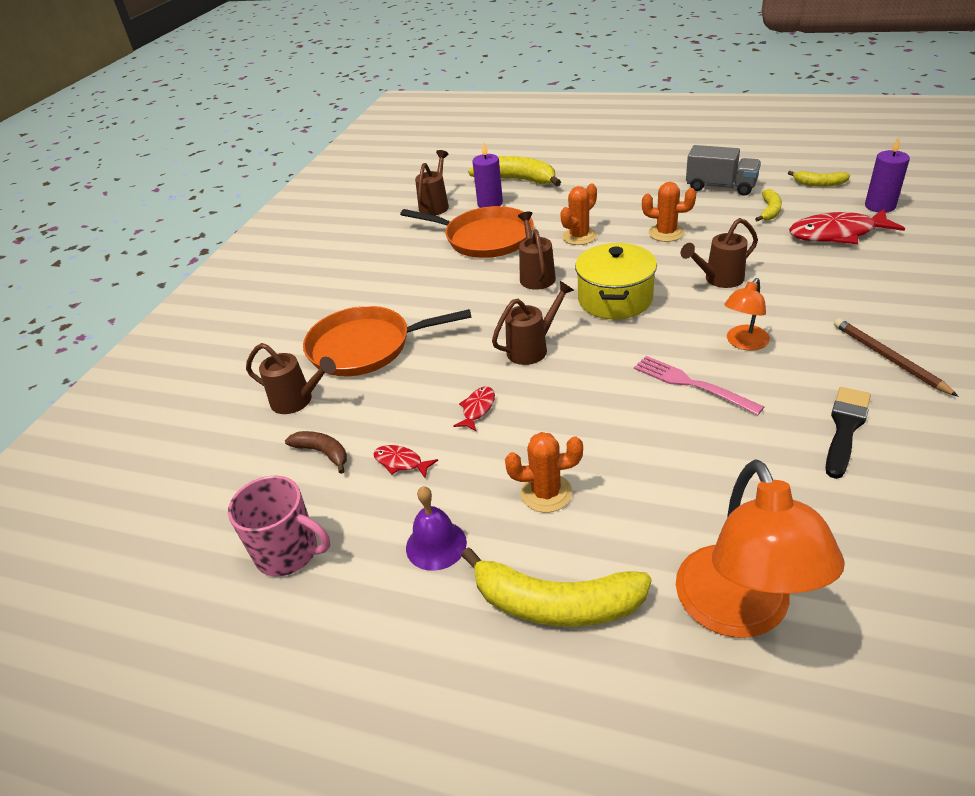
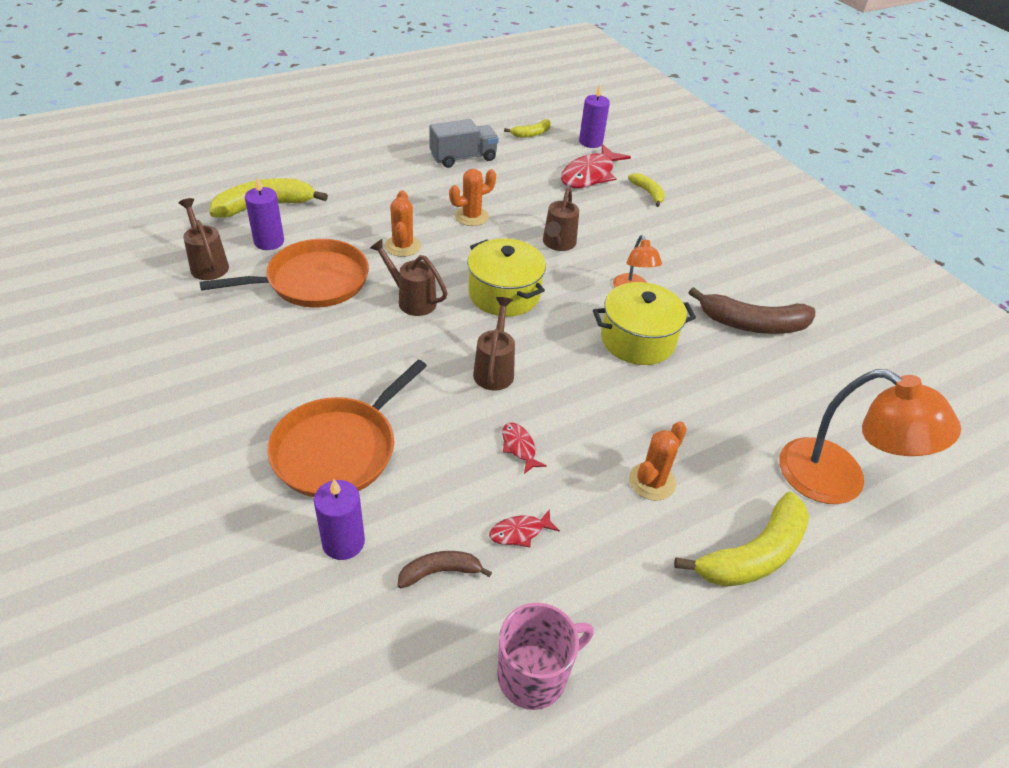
camera: 55 degrees left, 5 degrees up
brown watering can [246,343,336,414] -> purple candle [314,479,365,560]
purple bell [406,486,467,571] -> none
pink fork [634,356,764,415] -> yellow pot [593,282,696,365]
yellow banana [755,189,782,221] -> yellow banana moved to [628,173,665,207]
black brush [825,387,871,479] -> brown banana [689,287,815,334]
brown pencil [834,318,959,397] -> none

